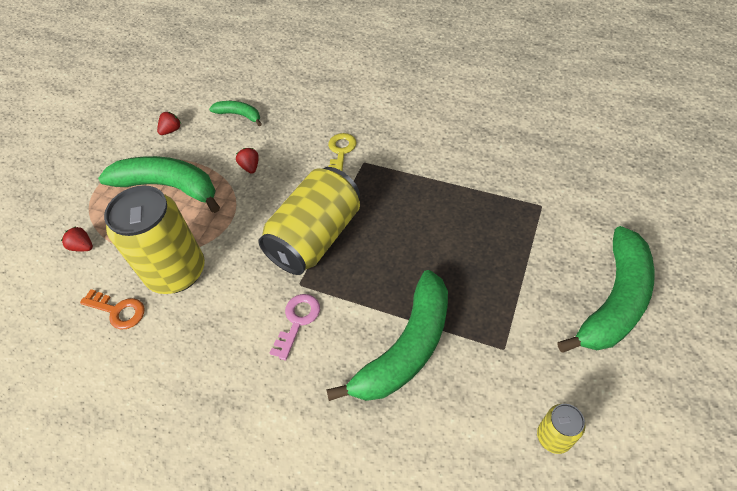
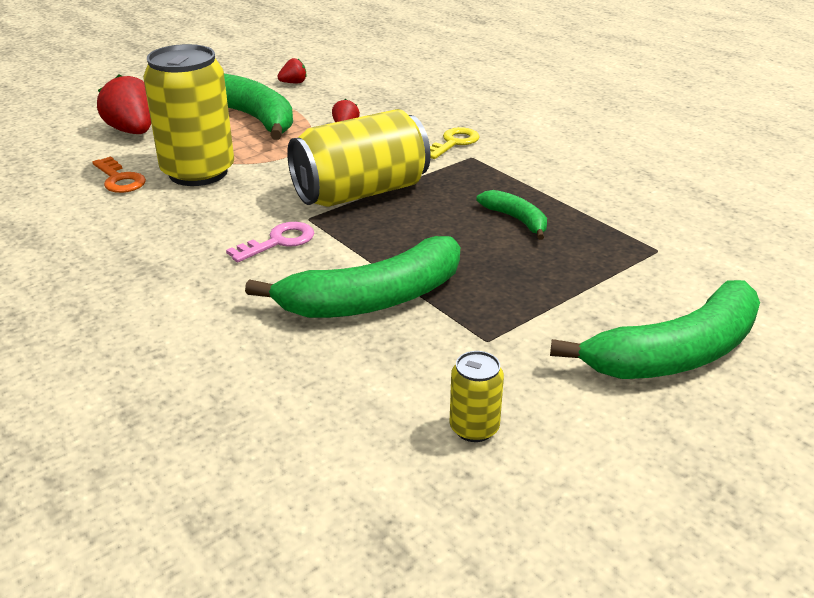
camera: 25 degrees right, 20 degrees down
red strawberry [61,226,93,251] -> red strawberry [97,74,151,134], size x2.00
green banana [209,101,262,126] -> green banana moved to [476,190,547,240]

